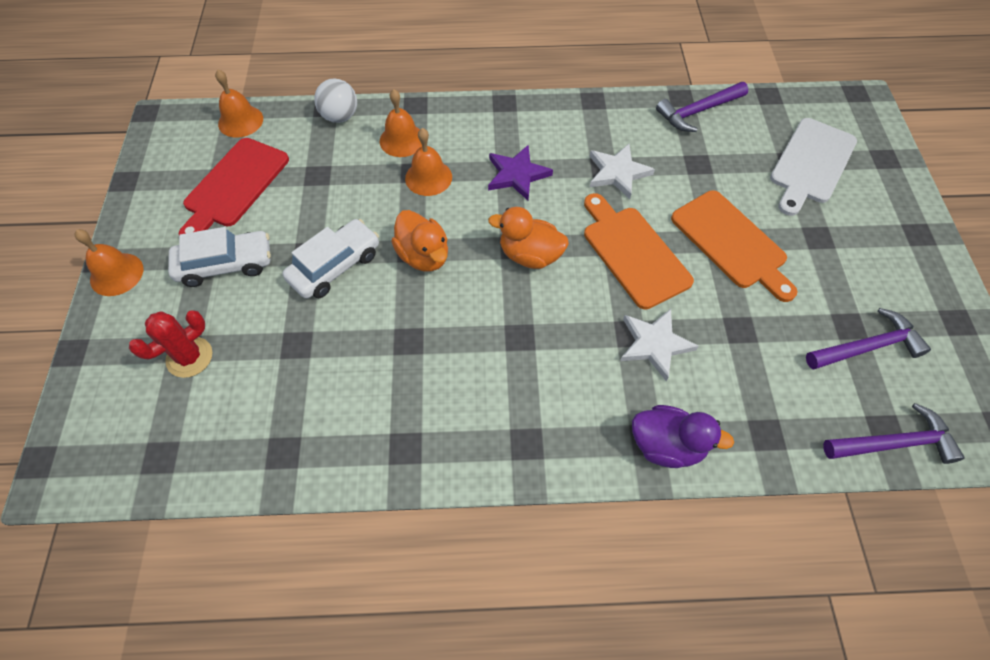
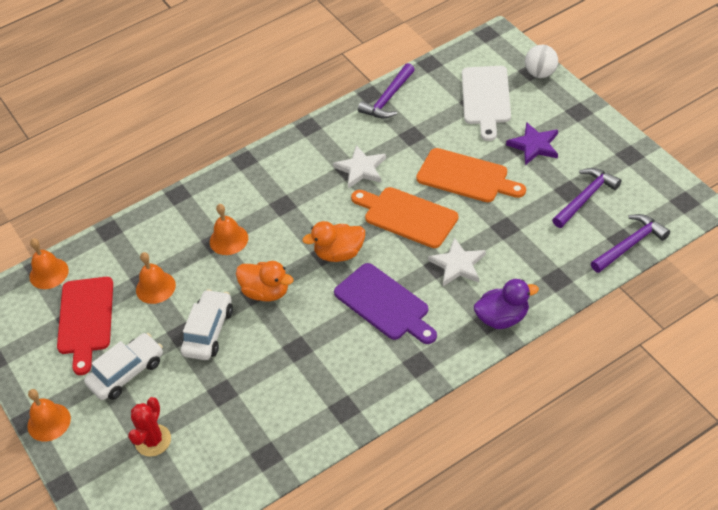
camera: 25 degrees left, 10 degrees down
white ball [314,78,357,123] -> white ball moved to [525,45,558,78]
orange bell [380,89,422,157] -> orange bell moved to [136,252,176,304]
purple star [488,145,553,200] -> purple star moved to [506,122,558,165]
none -> purple cutting board [334,263,437,344]

